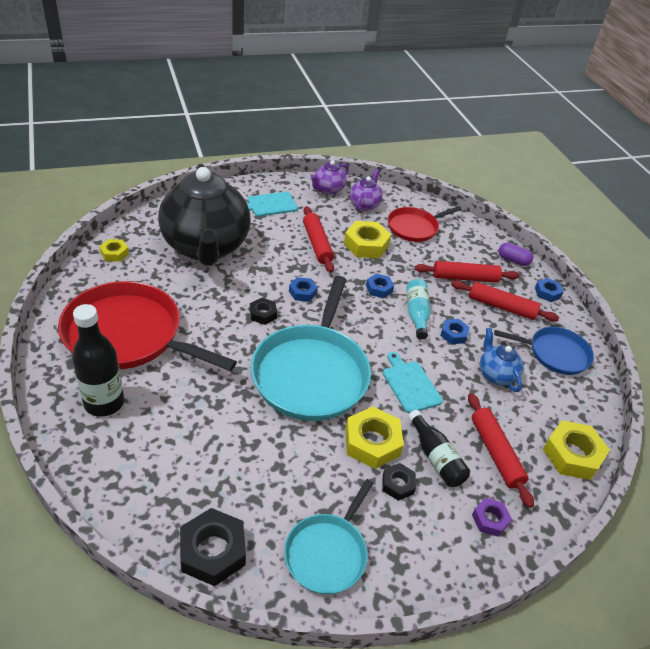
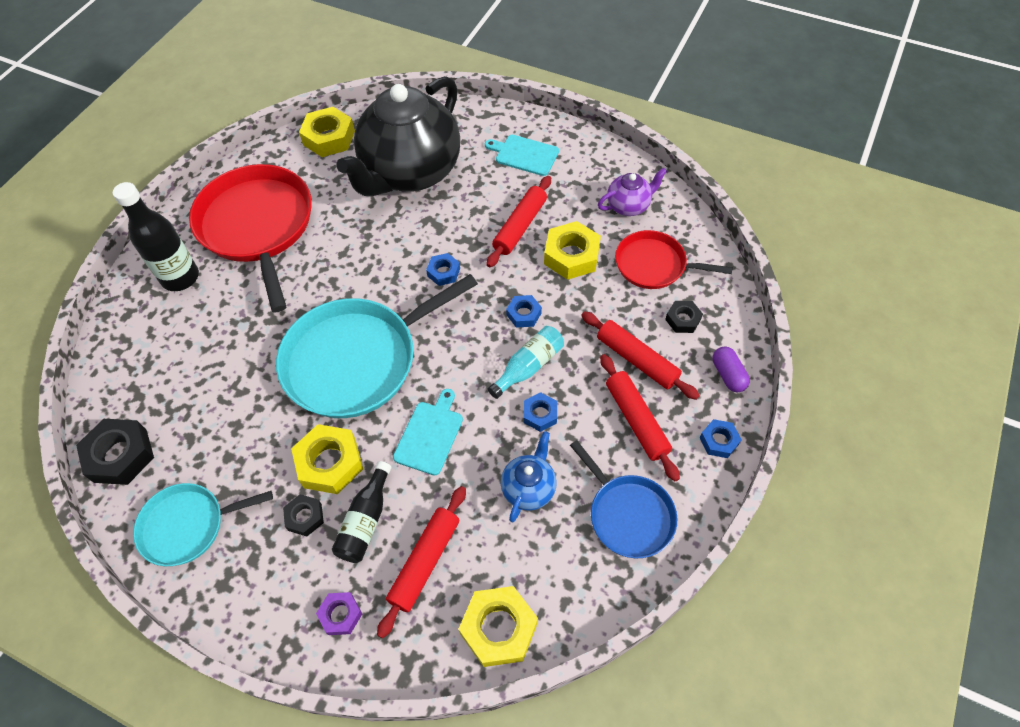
camera: 50 degrees right, 15 degrees up
yellow nut [99,239,129,262] -> yellow nut [299,107,355,157], size x1.78
black nut [250,298,277,325] -> black nut moved to [665,301,703,333]
purple teapot [311,160,349,194] -> none

